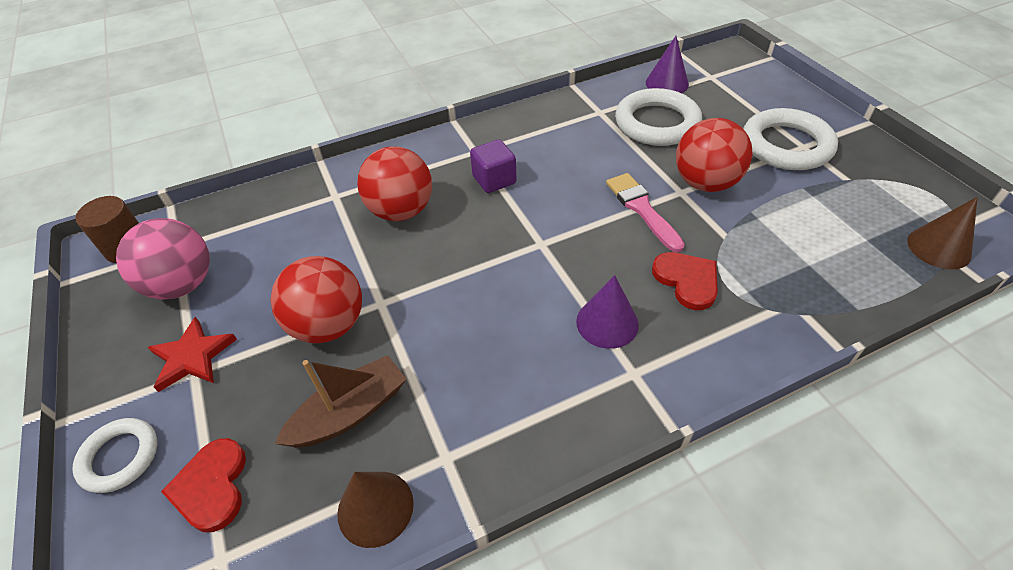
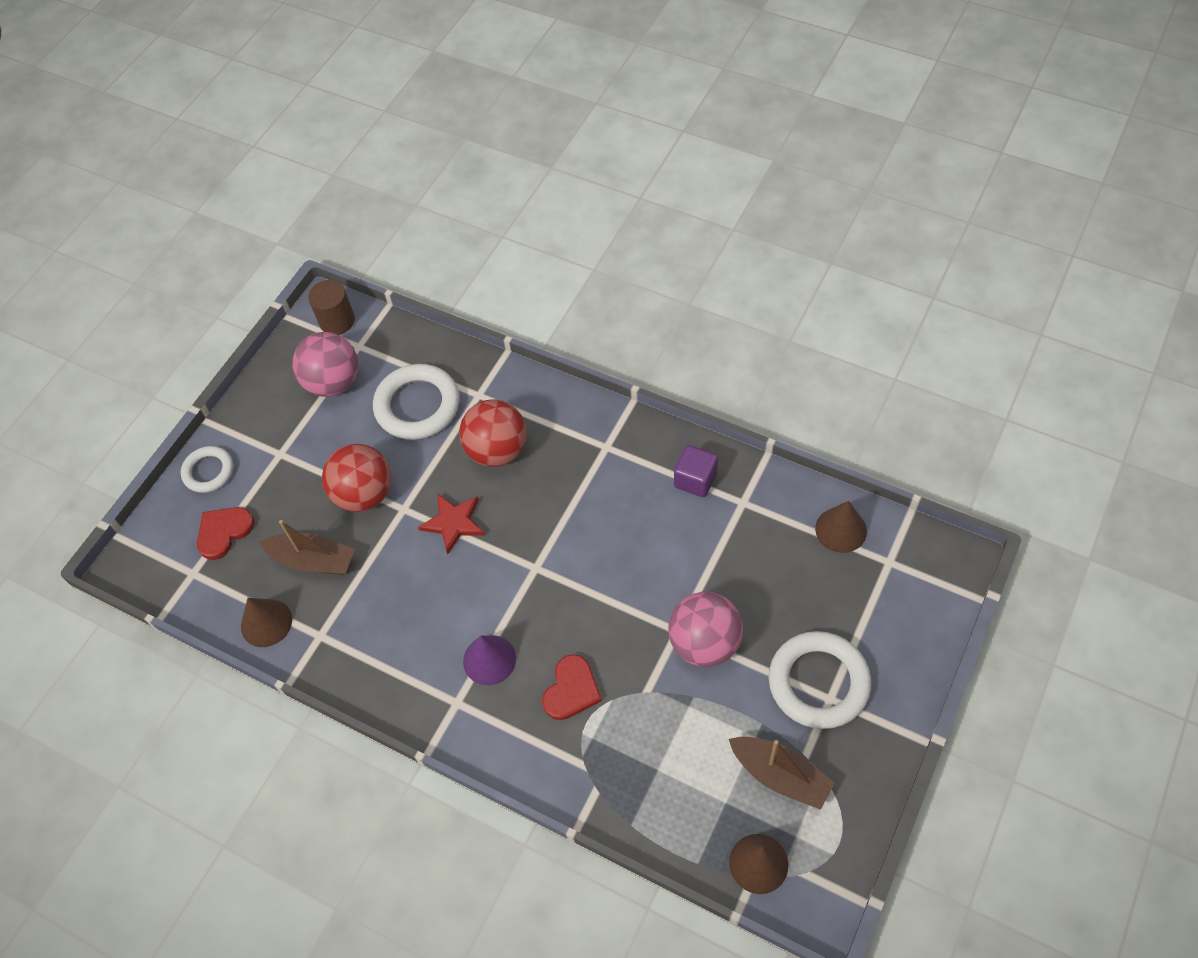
camera: 55 degrees right, 10 degrees up
red star [148,317,237,392] -> red star moved to [418,493,485,554]
purple cube [470,139,517,193] -> purple cube moved to [674,445,718,497]
pink brush [606,173,685,253] -> none
white ring [615,88,702,146] -> white ring moved to [373,364,460,440]
purple cone [646,36,689,93] -> brown cone [815,501,867,553]
red ball [676,118,753,192] -> pink ball [668,592,743,667]
none -> brown boat [729,736,835,810]

